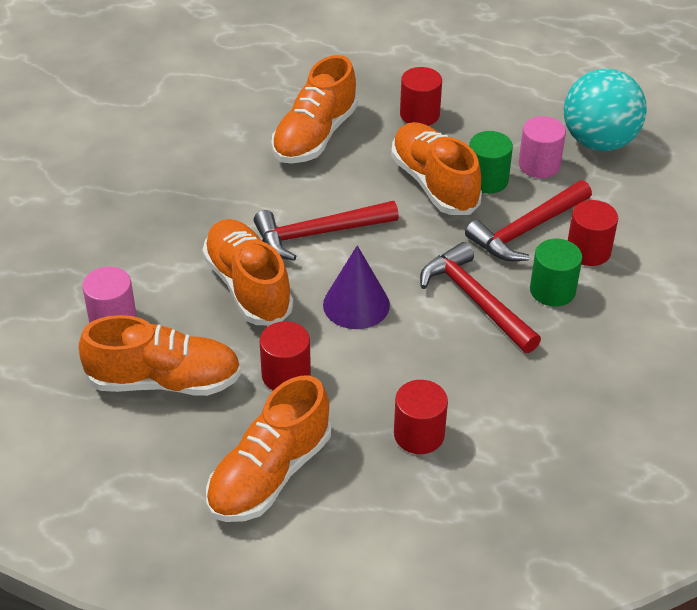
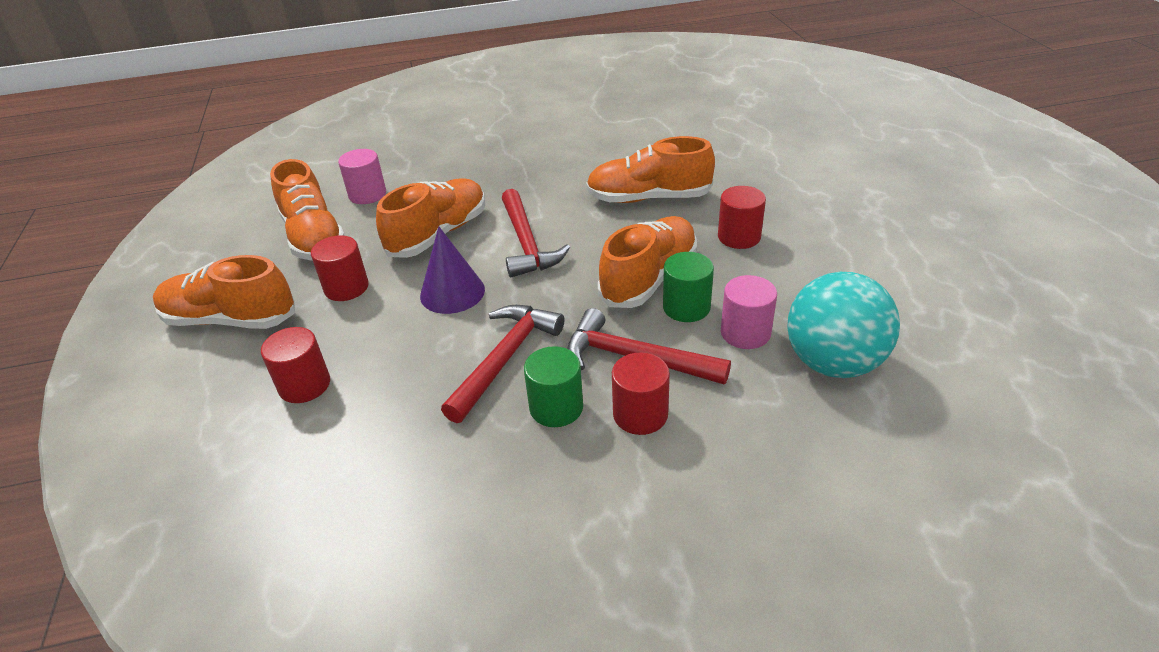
camera: 65 degrees right, 5 degrees down
red hammer [254,201,399,261] -> red hammer turned 150 degrees counterclockwise [502,189,570,277]

